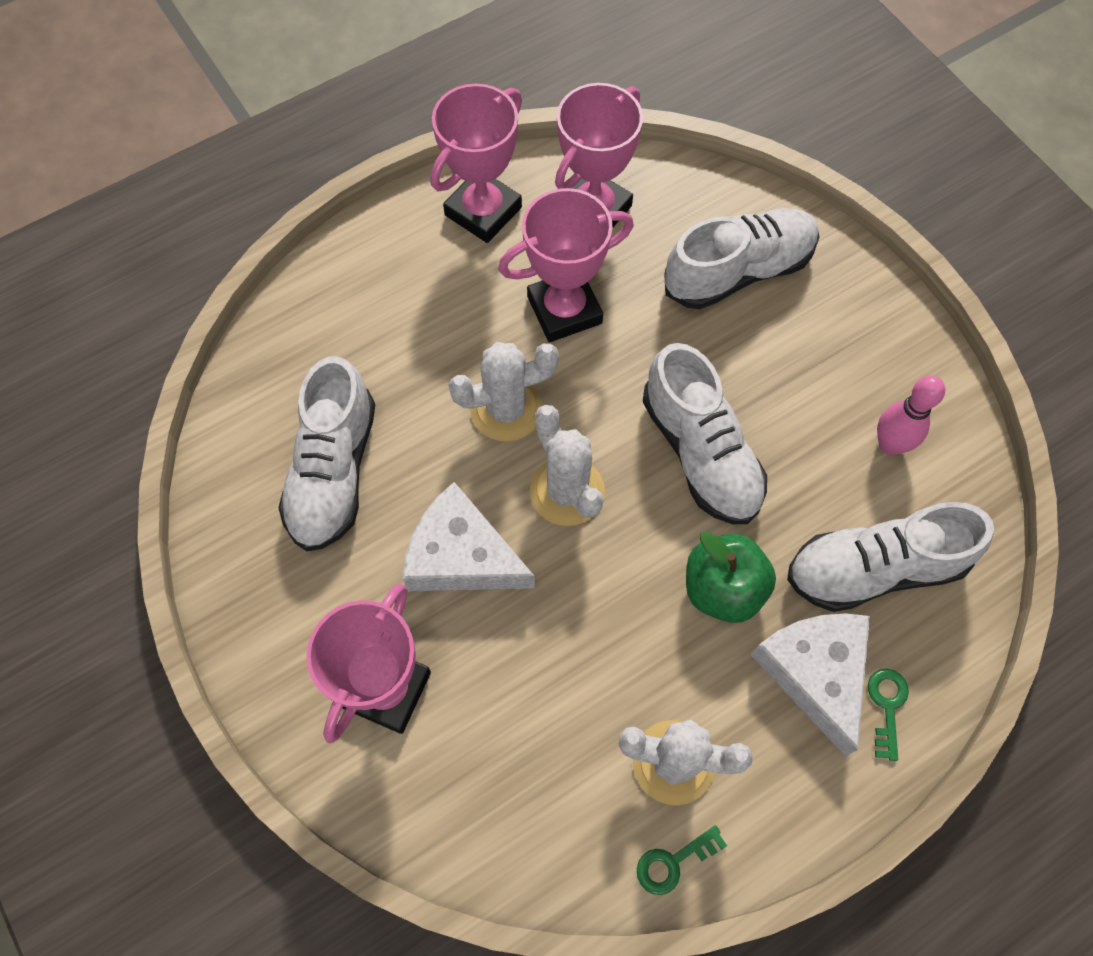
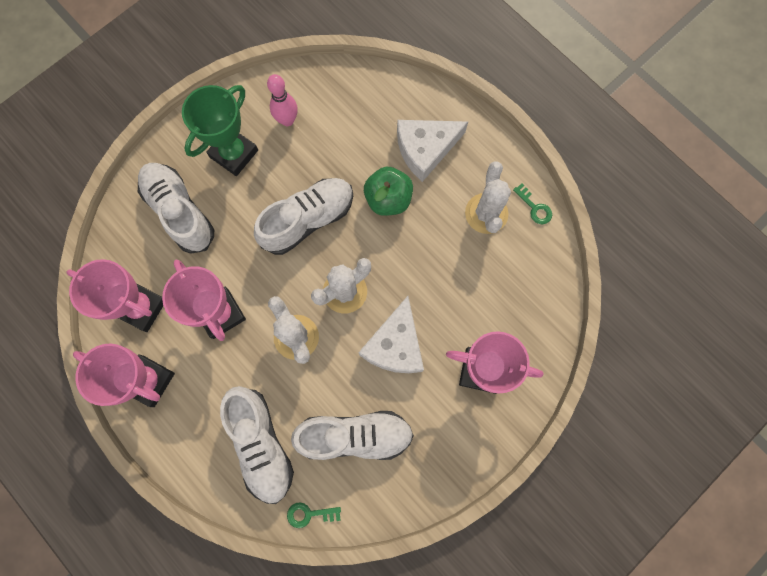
camera: 100 degrees left, 10 degrees up
white shoe [787,502,994,612] -> white shoe moved to [220,386,294,504]
green key [868,669,909,761] -> green key moved to [287,502,341,528]
none -> green trophy [182,85,258,176]

